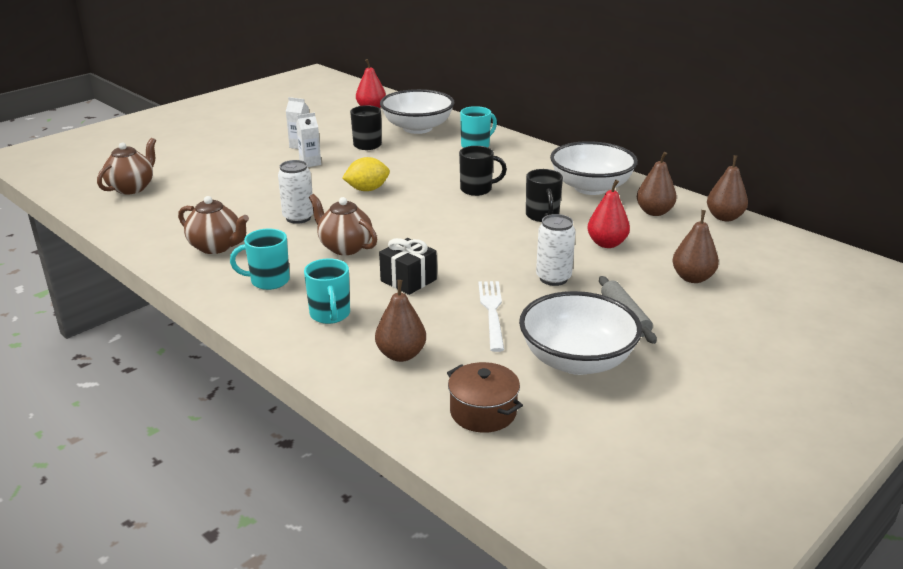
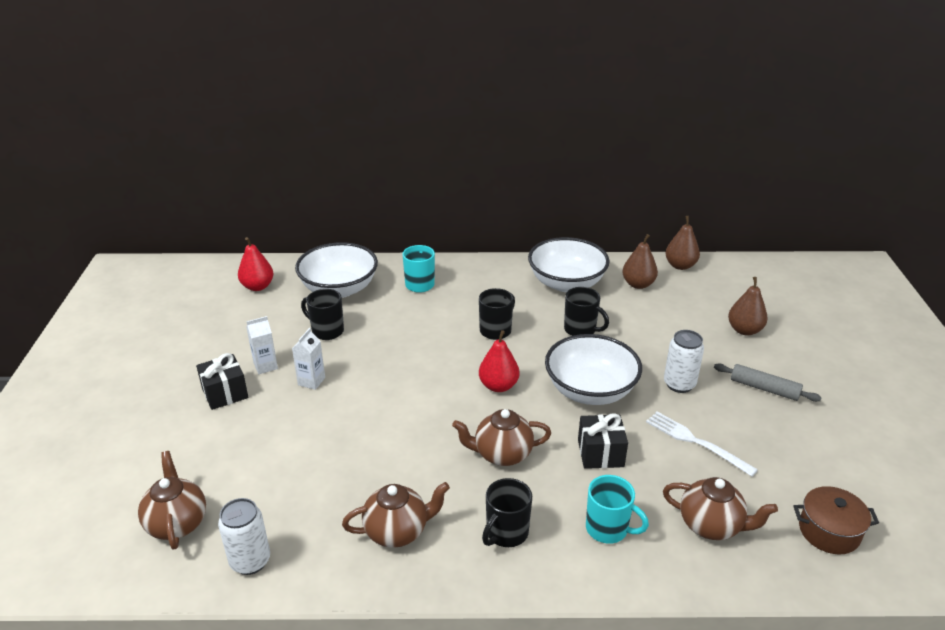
camera: 45 degrees left, 5 degrees up
turquoise mug [230,229,290,290] -> black mug [482,478,532,547]
white can [278,160,313,224] -> white can moved to [218,498,270,575]
yellow lemon [342,157,390,191] -> none
brown pear [375,280,426,362] -> brown teapot [663,477,778,540]
white bowl [519,291,642,375] -> white bowl moved to [545,334,642,405]
red pear [587,180,630,248] -> red pear moved to [479,330,519,392]
none -> black gift [196,353,248,410]

